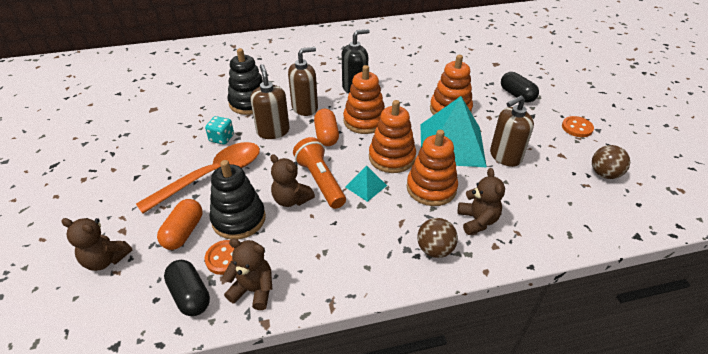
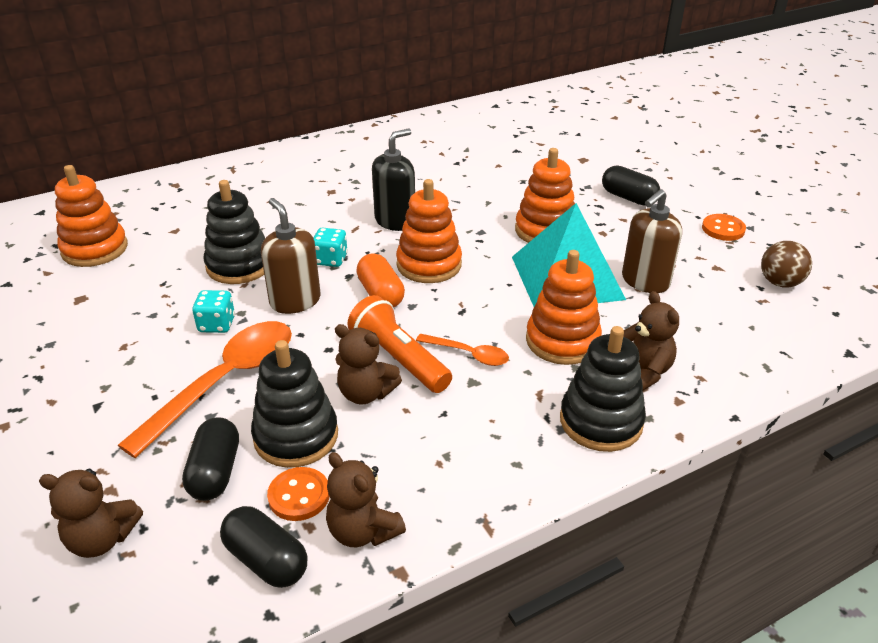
camera: 15 degrees left, 5 degrees down
orange capsule [157,199,202,250] -> black capsule [182,417,239,501]
brown teddy bear [222,239,272,310] -> brown teddy bear turned 135 degrees counterclockwise [326,452,406,547]
brown soap dispenser [288,47,318,116] -> turquoise dice [313,228,348,267]
turquoise pyramid [345,165,387,202] -> orange spoon [416,334,509,366]
orange stacking toy [369,100,416,173] -> orange stacking toy moved to [55,165,128,267]
brown ball [417,218,458,258] -> black stacking toy [560,326,646,452]

